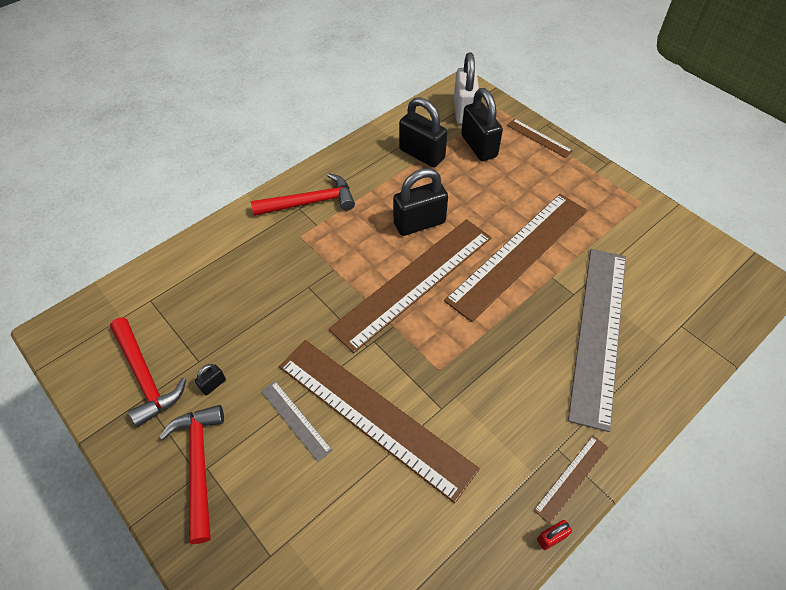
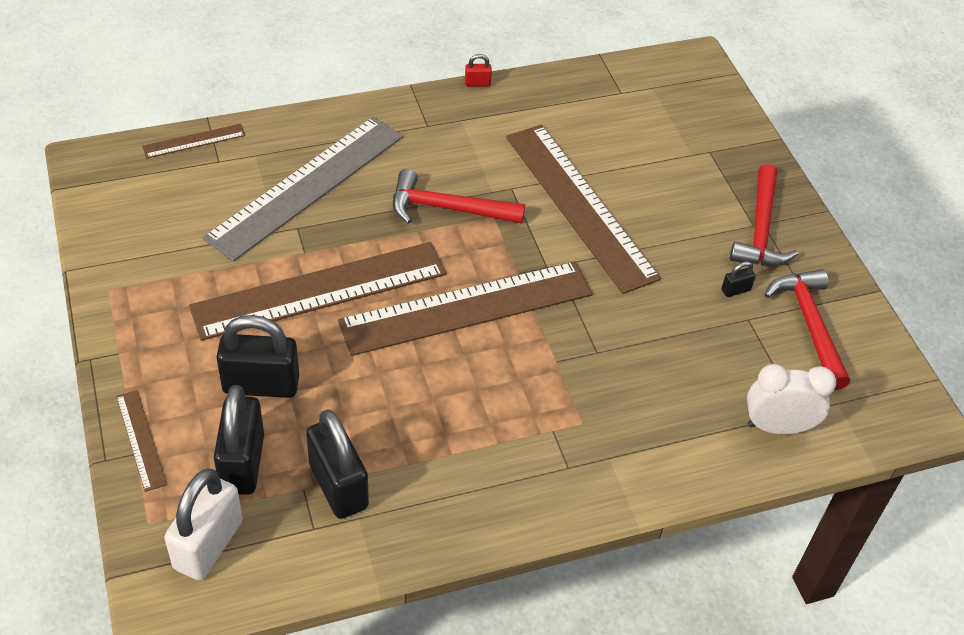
camera: 160 degrees left, 5 degrees down
red hammer [251,173,355,216] -> red hammer moved to [393,169,525,224]
grey ruler [261,381,333,462] -> none
black padlock [393,168,448,236] -> black padlock moved to [216,315,299,398]
brown ruler [533,436,609,524] -> brown ruler moved to [142,124,246,158]
none -> white clock [747,364,836,434]

